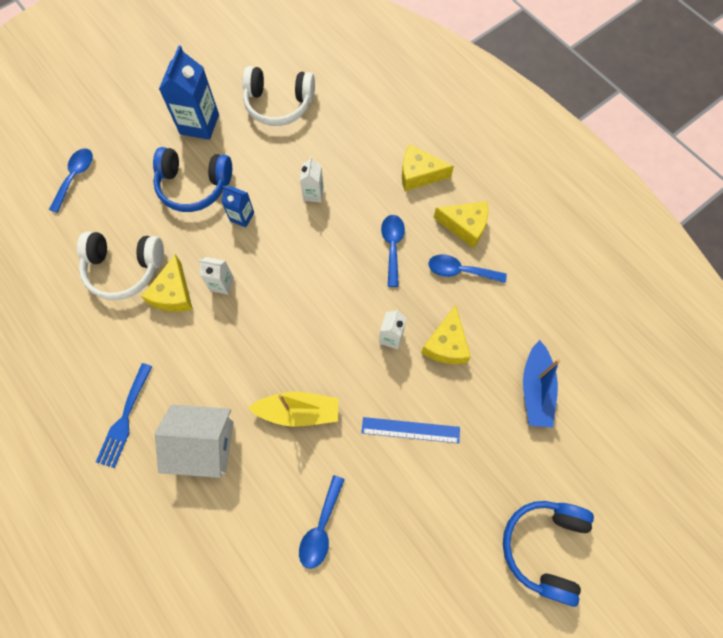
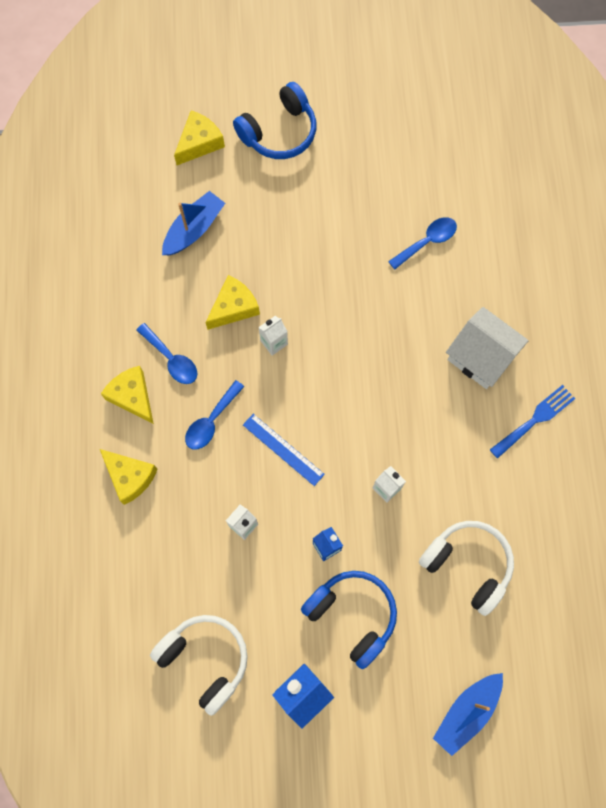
camera: 145 degrees left, 5 degrees up
blue spoon [49,148,93,213] -> blue boat [433,673,503,756]
yellow cheese [141,254,193,312] -> yellow cheese moved to [174,110,225,165]
yellow boat [248,392,339,427] -> none
blue ruler [361,417,460,443] -> blue ruler moved to [243,414,325,486]

